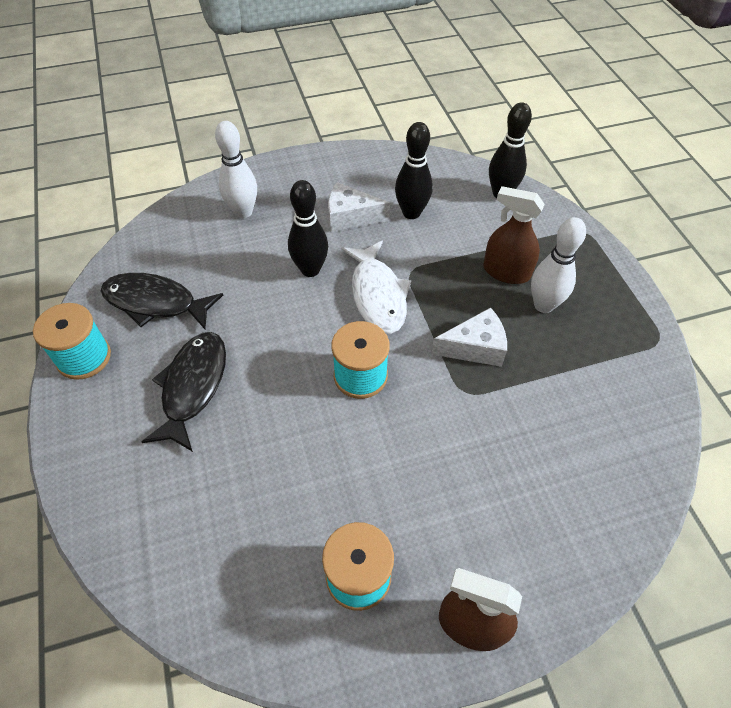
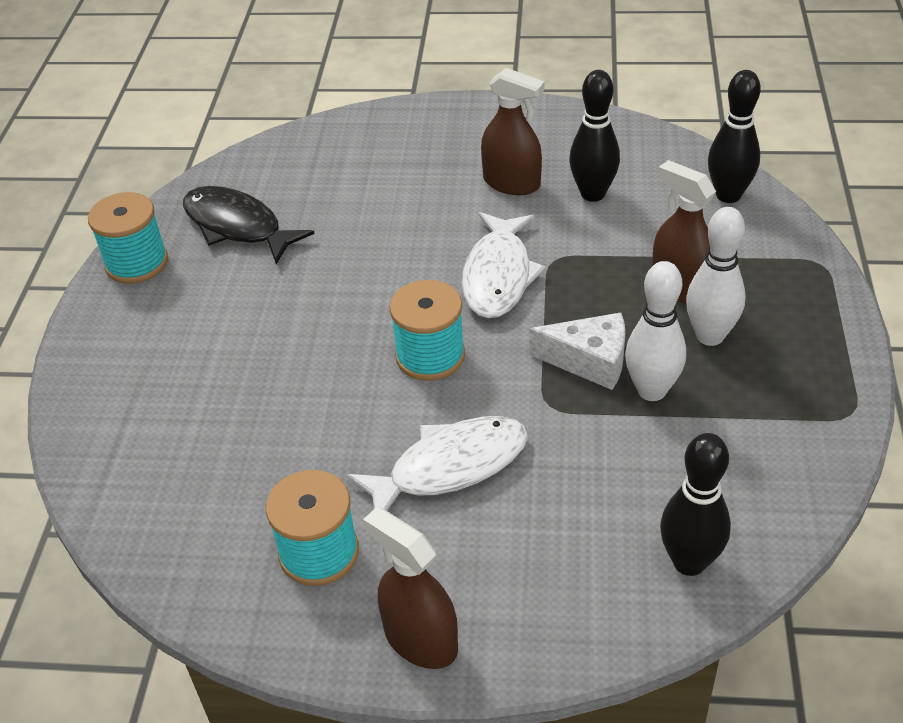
camera: 25 degrees right, 10 degrees down
black fish [142,332,226,452] -> none
white bowling pin [215,121,257,218] -> white bowling pin moved to [625,261,686,401]
black bowling pin [288,180,328,277] -> black bowling pin moved to [660,433,731,576]
white cheese [328,182,390,232] -> brown spray bottle [481,68,545,195]
none -> white fish [347,416,528,511]

